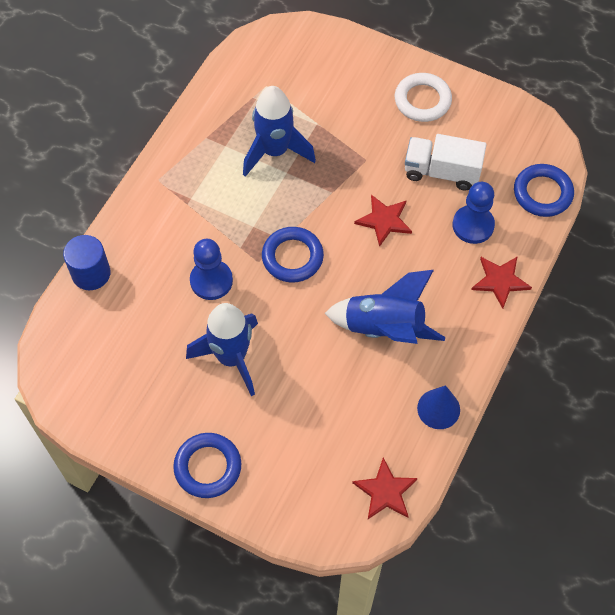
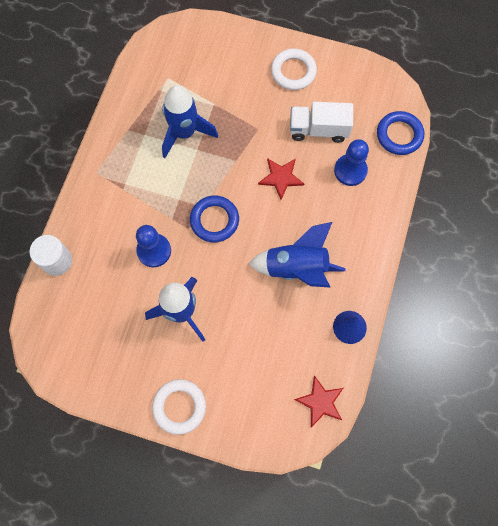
camera: 10 degrees left, 10 degrees up
blue cylinder [63,235,111,290] -> white cylinder [29,235,72,276]
blue ring [173,433,241,498] -> white ring [152,379,206,435]
red star [471,256,532,309] -> none

